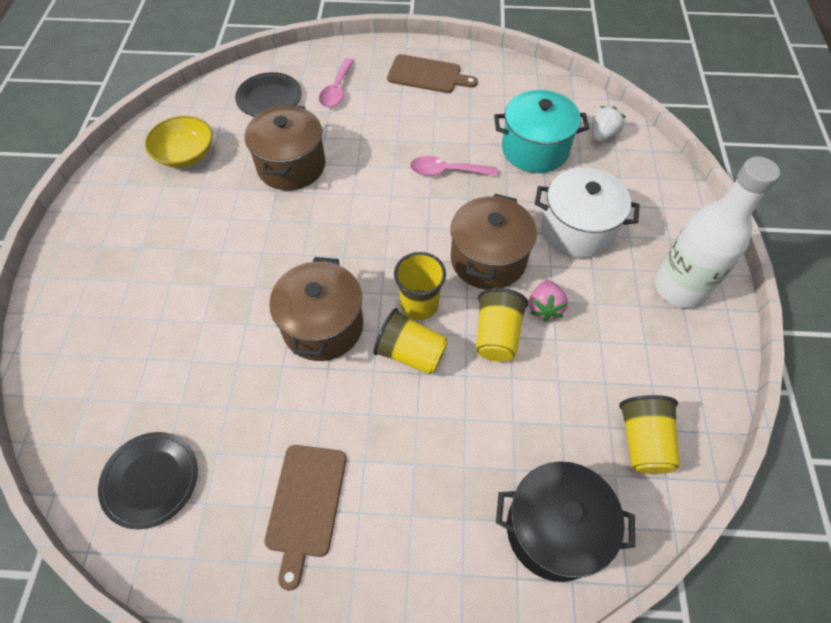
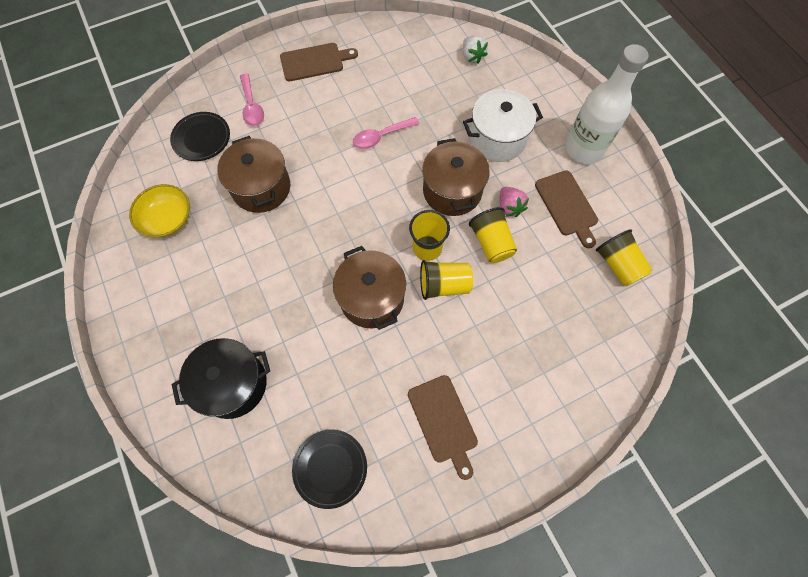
camera: 30 degrees left, 10 degrees up
turquoise pot [494,90,589,173] -> none
black pot [496,461,635,582] -> black pot moved to [172,338,270,419]
white strawberry [592,106,626,143] -> white strawberry turned 150 degrees clockwise [463,36,488,64]
none -> brown cutting board [535,171,598,248]

